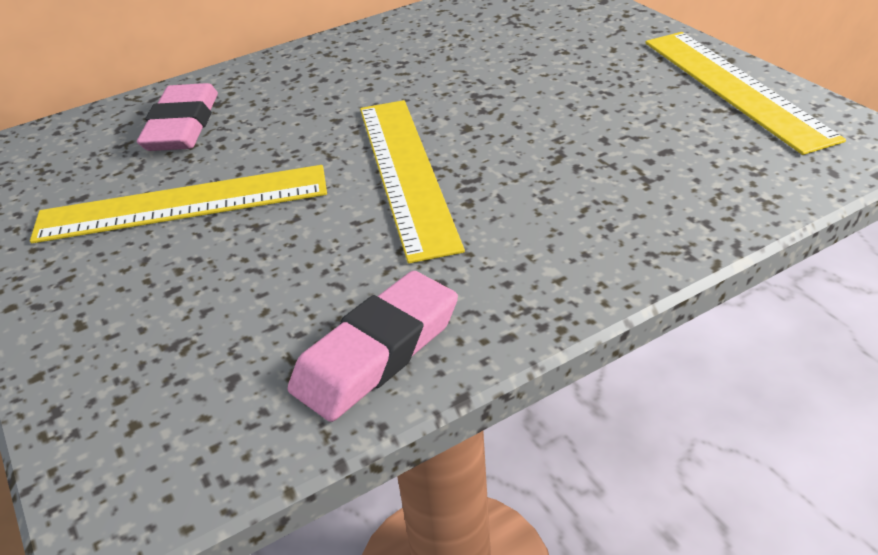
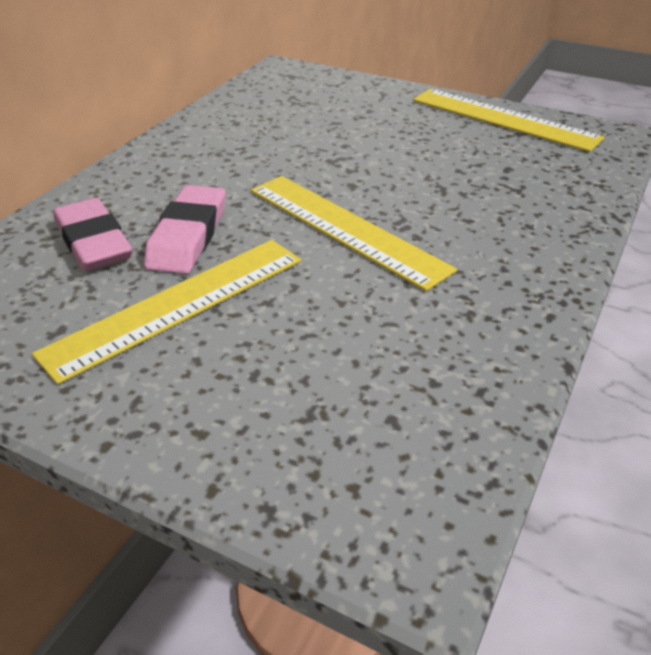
camera: 35 degrees left, 0 degrees up
pink eraser [288,271,458,422] -> pink eraser moved to [144,185,226,274]

